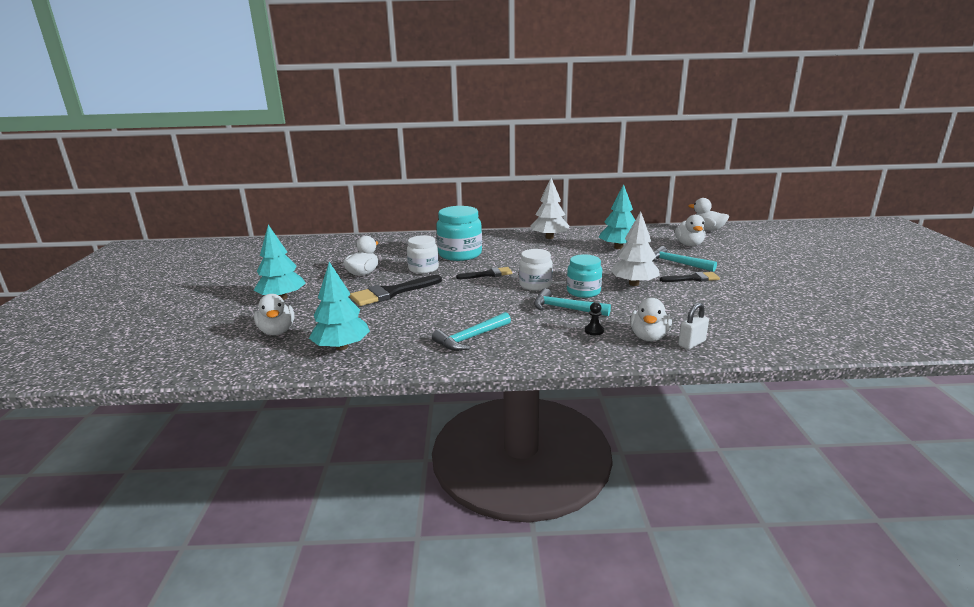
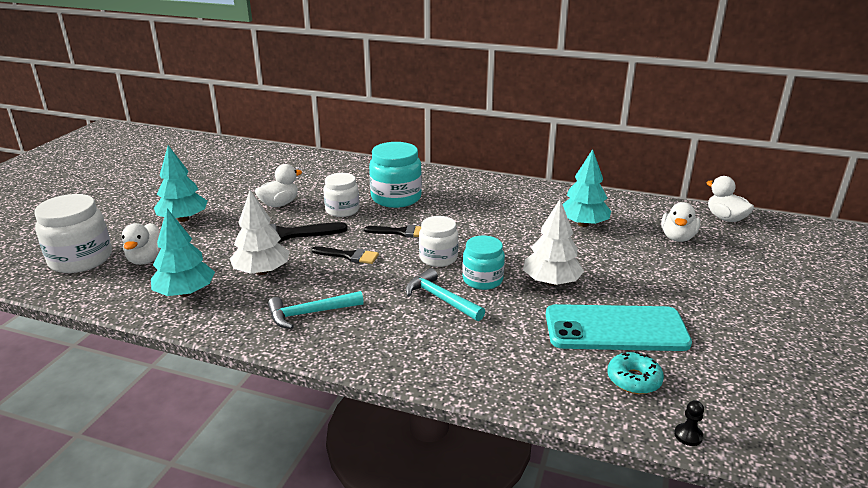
camera: 20 degrees right, 5 degrees up
white tree [531,178,569,239] -> white tree moved to [230,190,290,275]
black pawn [585,302,604,336] -> black pawn moved to [674,400,704,446]
white duck [630,298,672,341] -> none
turquoise hammer [653,246,717,272] -> none
black brush [660,272,720,282] -> black brush moved to [312,246,379,264]
white padlock [678,302,709,349] -> none
none -> white jar [34,194,112,273]
none -> turquoise phone [546,304,692,351]
none -> turquoise donut [607,351,664,394]

